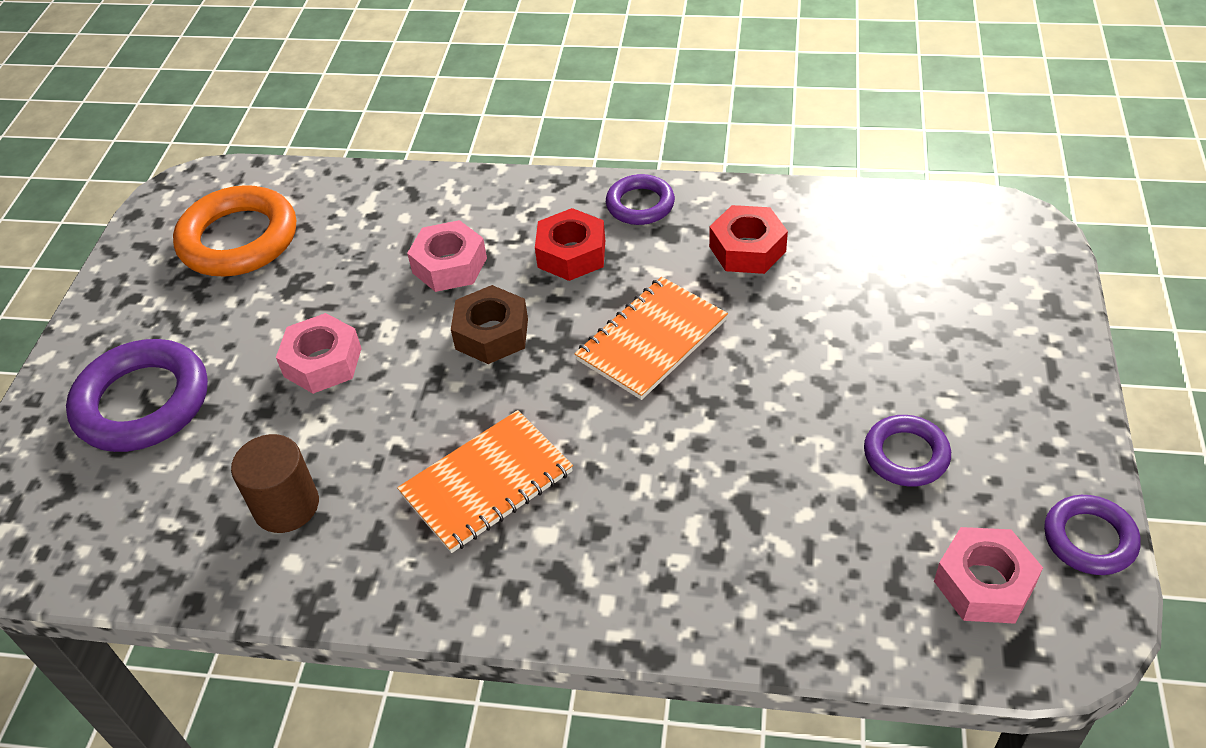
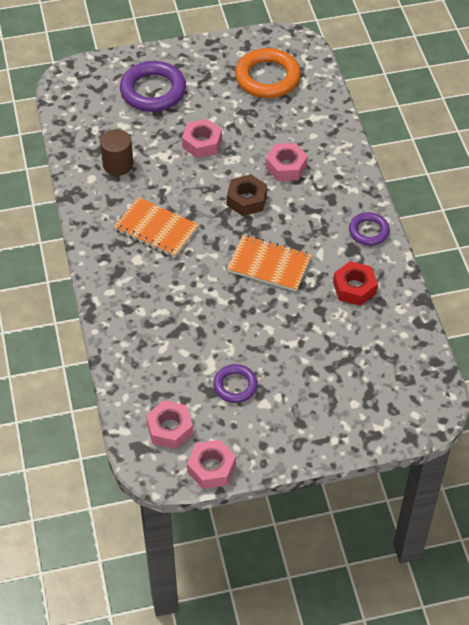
camera: 65 degrees right, 5 degrees up
red nut [535,208,605,281] -> none
purple ring [1044,495,1141,575] -> pink nut [187,440,236,489]

